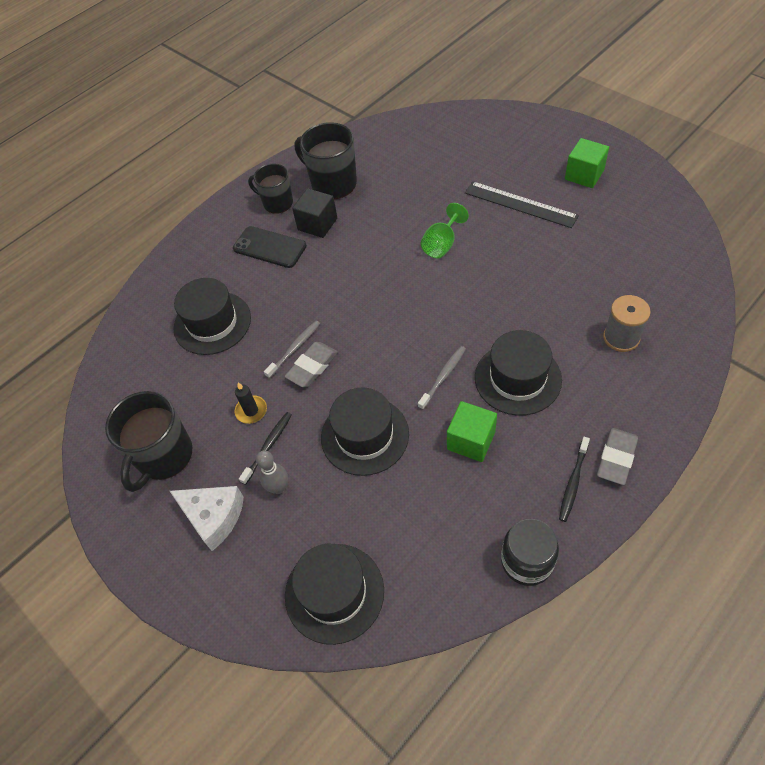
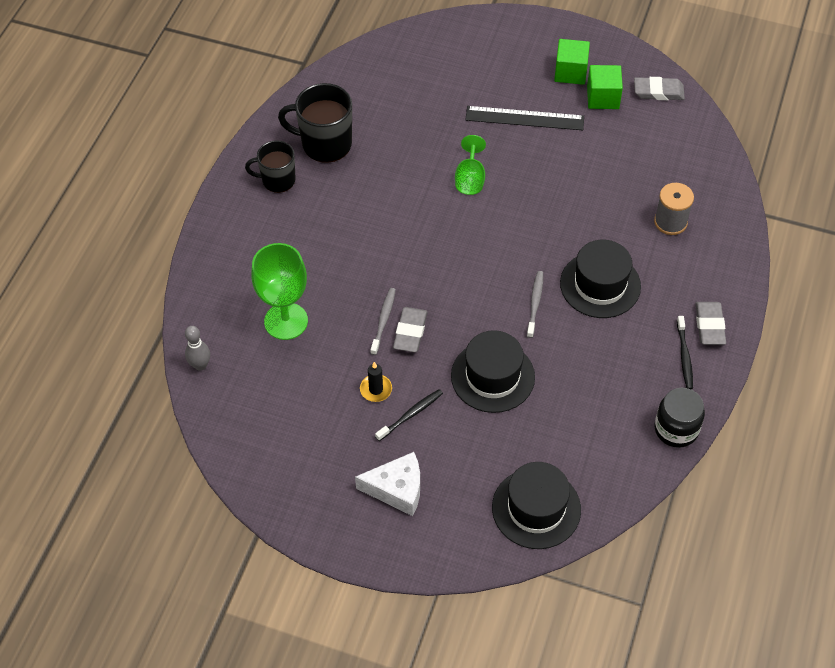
camera: 30 degrees left, 0 degrees up
black mug [105,391,192,492] -> none
black hat [174,278,251,355] -> green goblet [251,243,308,340]
black phone [233,226,307,268] -> none
black toothbrush [239,412,292,485] -> black toothbrush turned 45 degrees clockwise [375,389,443,441]
grey bowling pin [256,451,288,494] -> grey bowling pin moved to [185,326,210,371]
black cube [292,188,337,238] -> none
green cube [447,401,497,462] -> green cube moved to [587,65,623,109]
none -> grey eraser [634,77,685,100]

